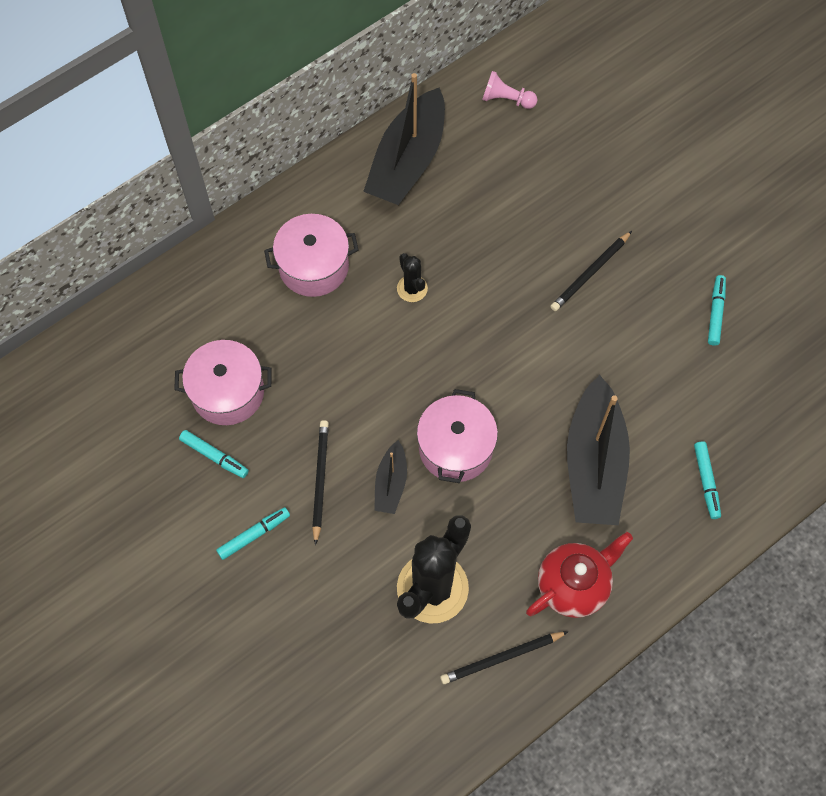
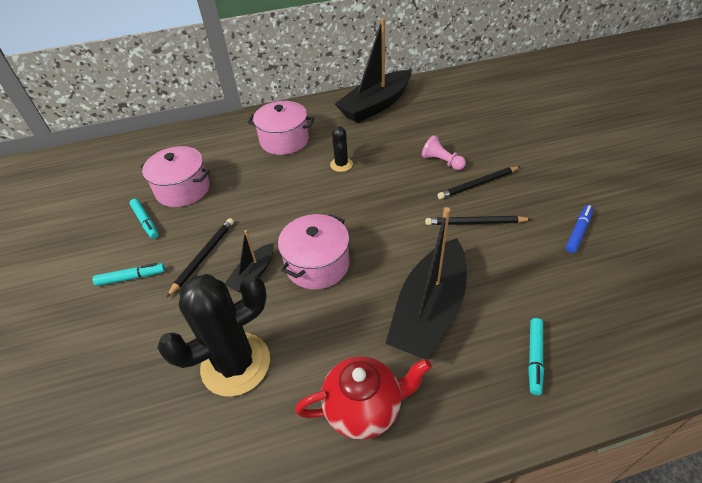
camera: 25 degrees right, 20 degrees down
black pencil [440,631,569,684] -> black pencil moved to [425,216,531,225]
pink pawn [482,71,538,109] -> pink pawn moved to [422,135,466,170]
turquoise marker [708,275,726,346] -> blue marker [566,205,593,253]

